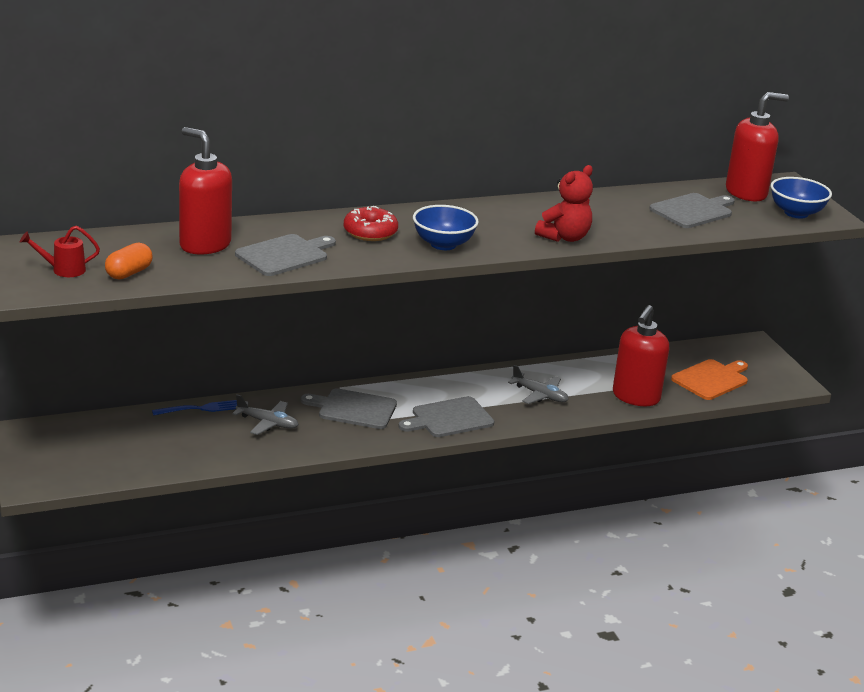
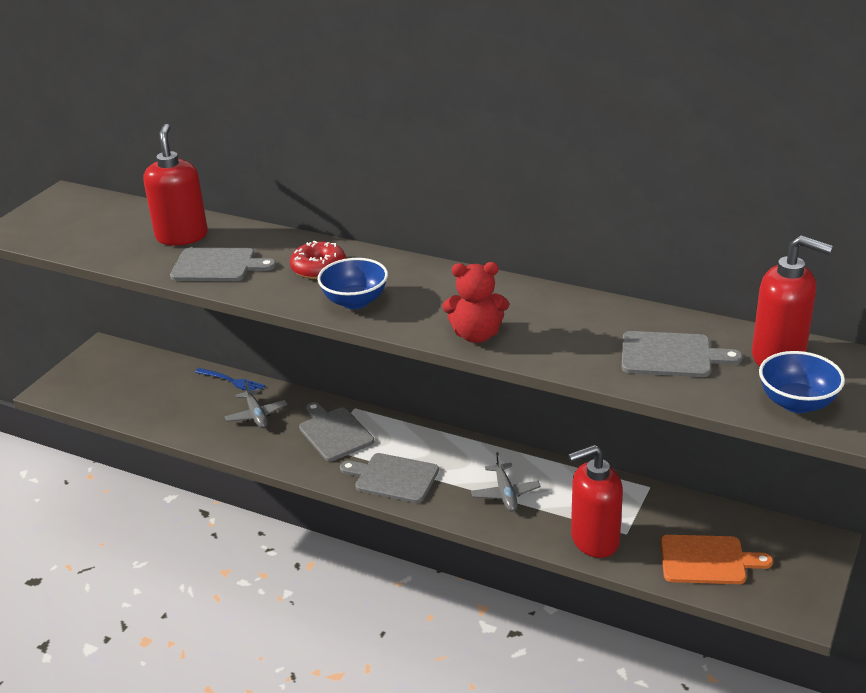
camera: 50 degrees right, 5 degrees up
red watering can [20,226,100,277] -> none
orange capsule [105,242,153,280] -> none

